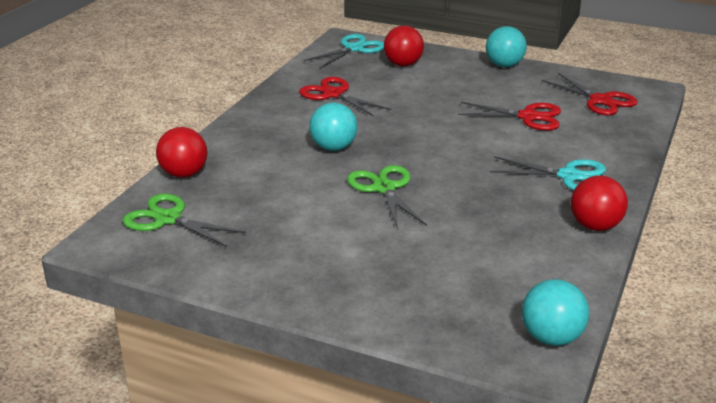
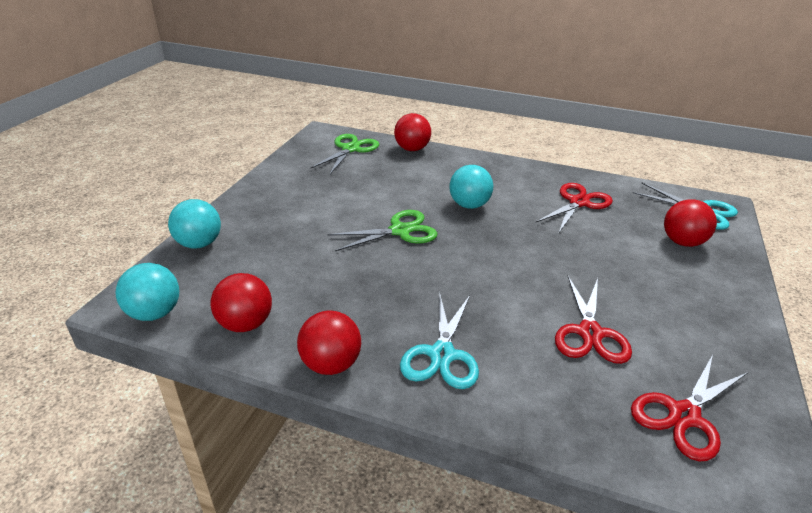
camera: 85 degrees right, 5 degrees up
turquoise ball [486,26,527,67] -> turquoise ball moved to [168,199,221,249]
none -> red ball [210,273,272,332]

